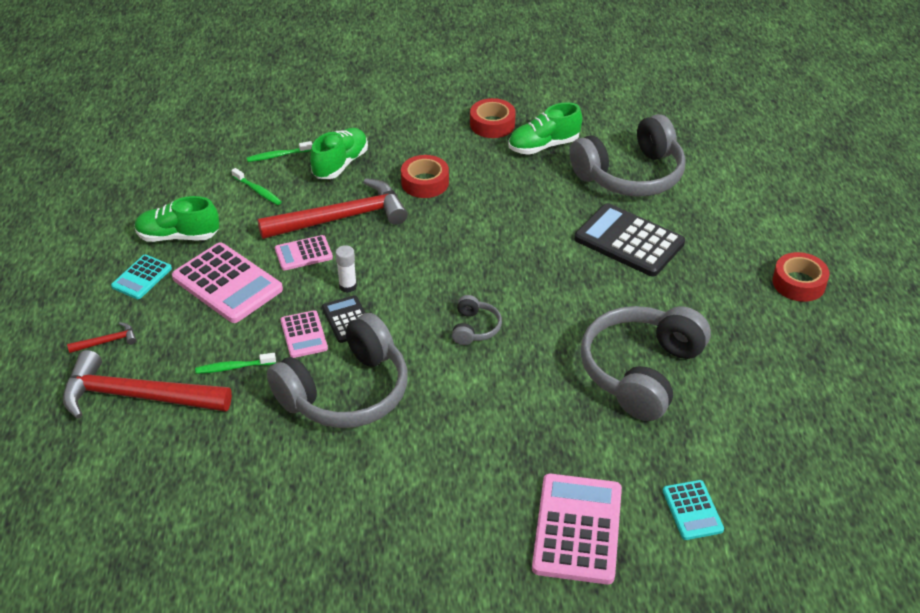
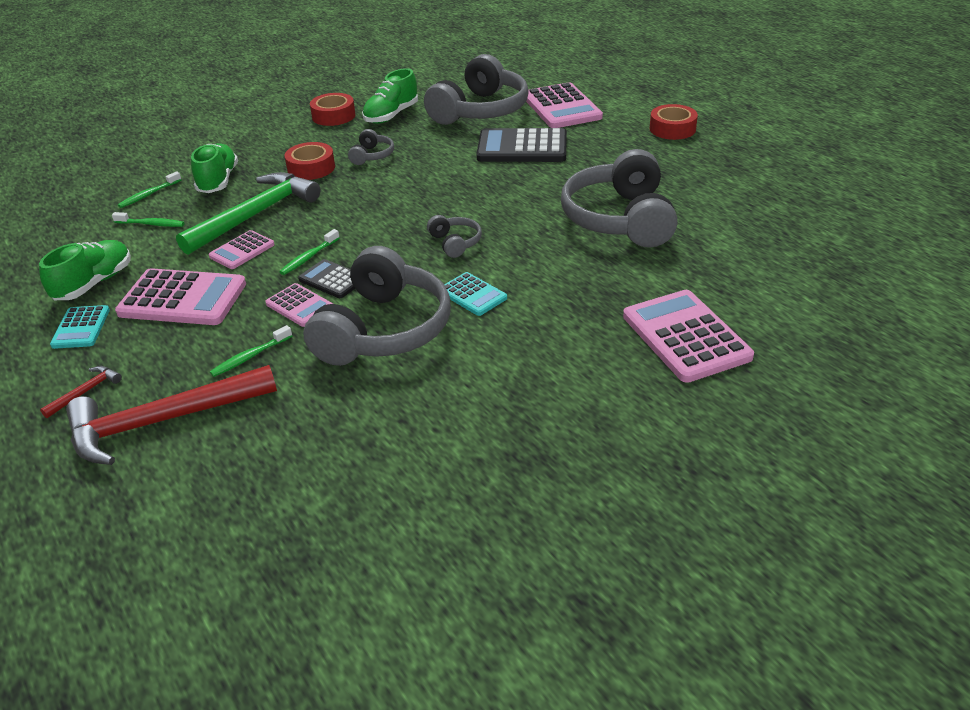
camera: 30 degrees left, 5 degrees down
green shoe [134,196,219,242] -> green shoe turned 150 degrees clockwise [39,240,131,300]
red hammer [257,178,408,239] -> green hammer [176,172,321,255]
white glue stick [336,245,357,293] -> green toothbrush [279,229,340,275]
turquoise calculator [663,480,724,540] -> turquoise calculator moved to [444,272,507,316]
none -> grey headphones [348,129,394,165]
none -> pink calculator [526,82,603,128]

